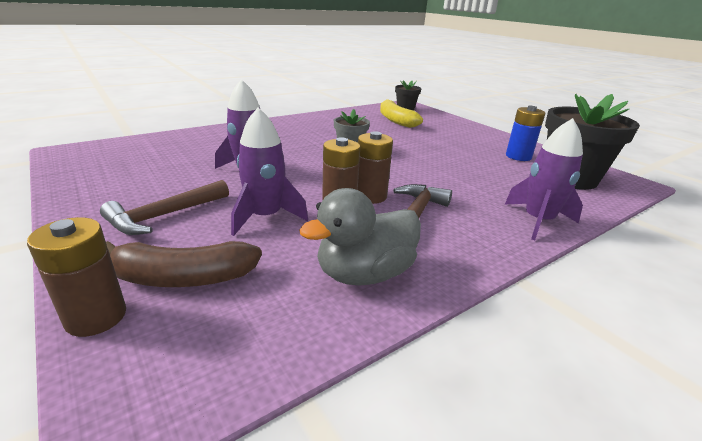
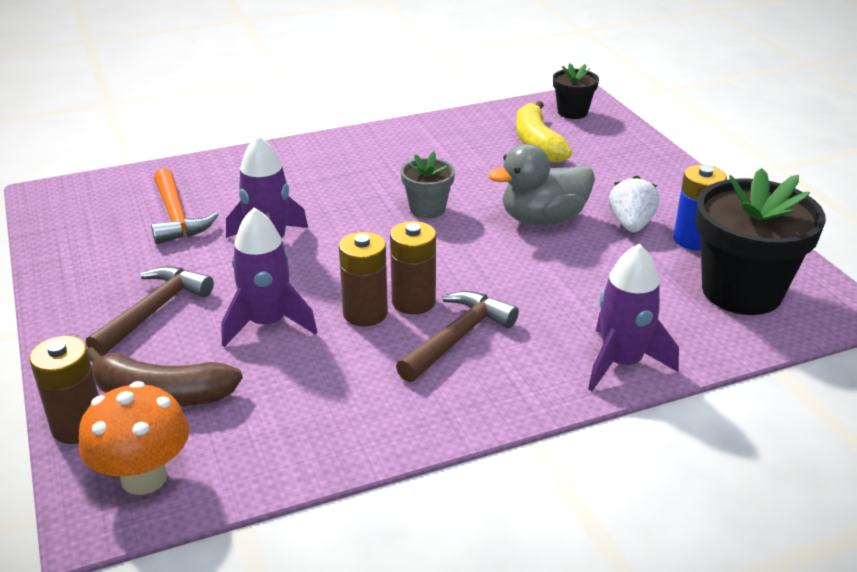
camera: 15 degrees right, 5 degrees up
brown hammer [100,180,229,235] -> brown hammer turned 150 degrees clockwise [86,266,214,356]
grey duck [299,188,421,285] -> grey duck moved to [488,144,595,226]
none -> orange mushroom [79,381,189,495]
none -> orange hammer [151,168,218,244]
none -> white strawberry [609,175,660,232]

